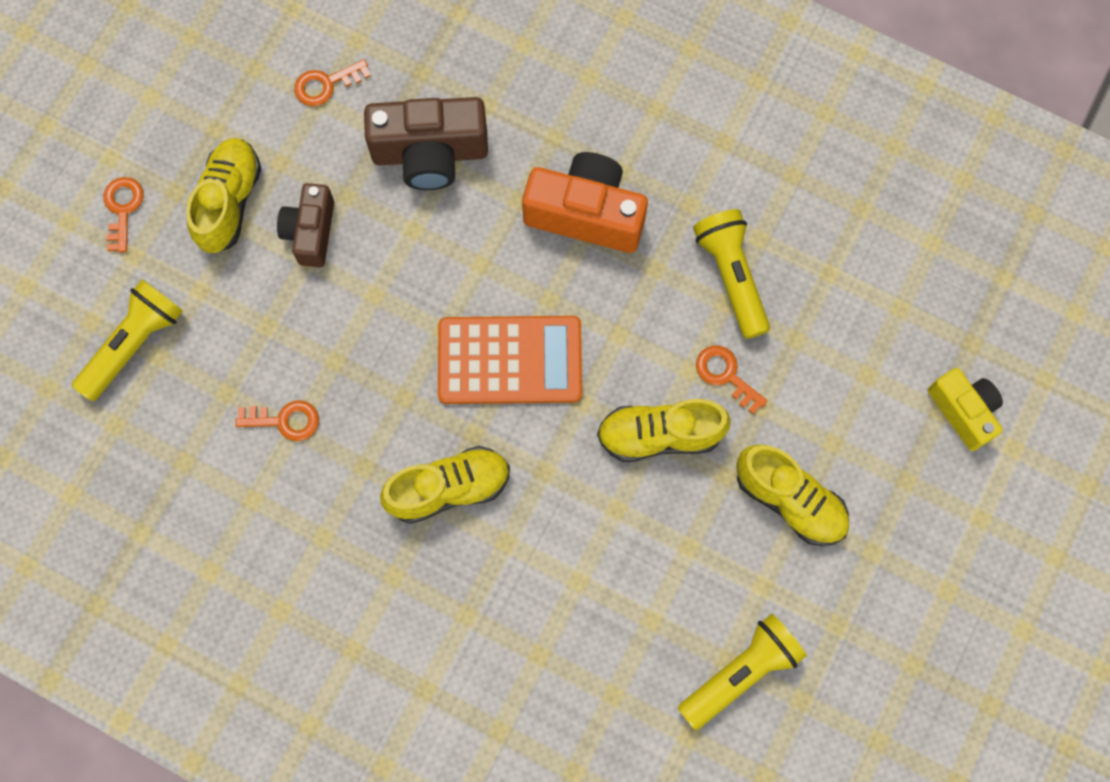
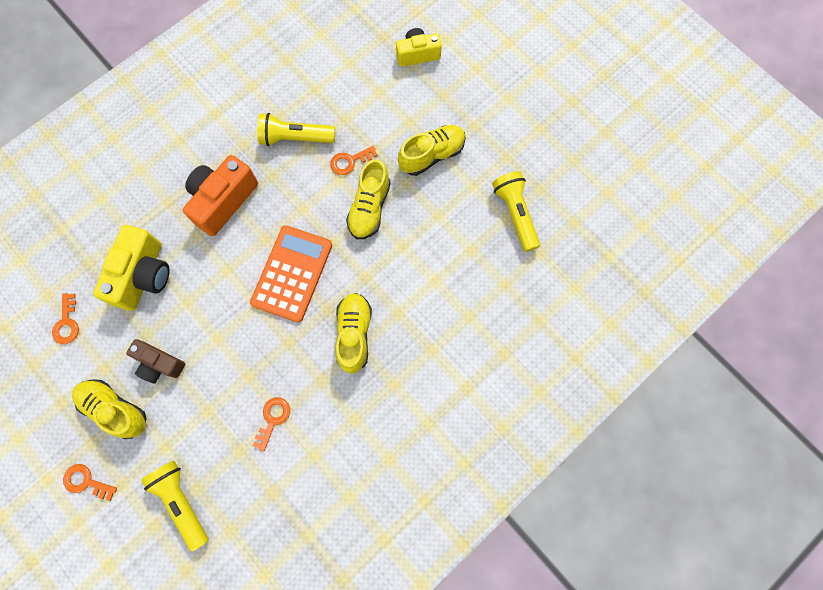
camera: 70 degrees left, 0 degrees up
brown camera [364,97,488,190] -> yellow camera [93,225,170,311]

